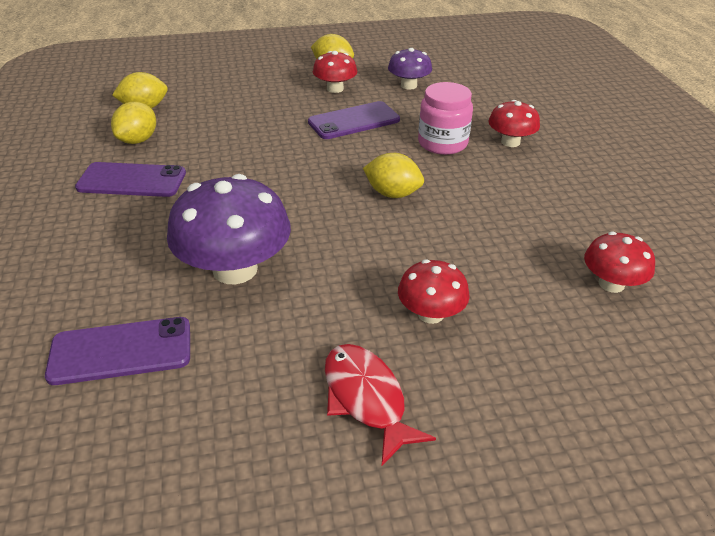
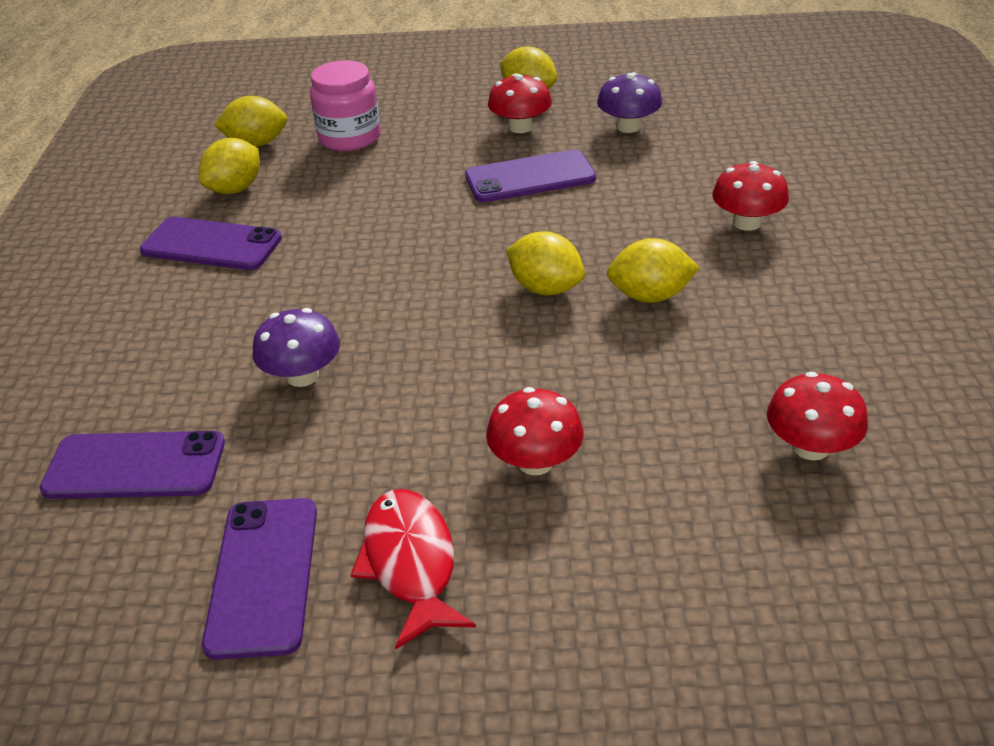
camera: 15 degrees right, 0 degrees up
purple mushroom [167,174,291,284] -> purple mushroom [252,308,340,387], size x0.56
pink jar [418,82,473,155] -> pink jar moved to [310,60,381,151]
none -> purple phone [202,498,317,660]
none -> yellow lemon [607,238,700,303]

